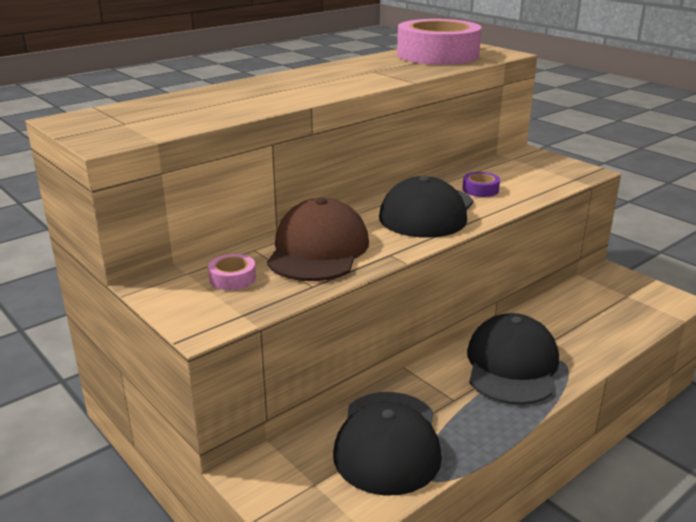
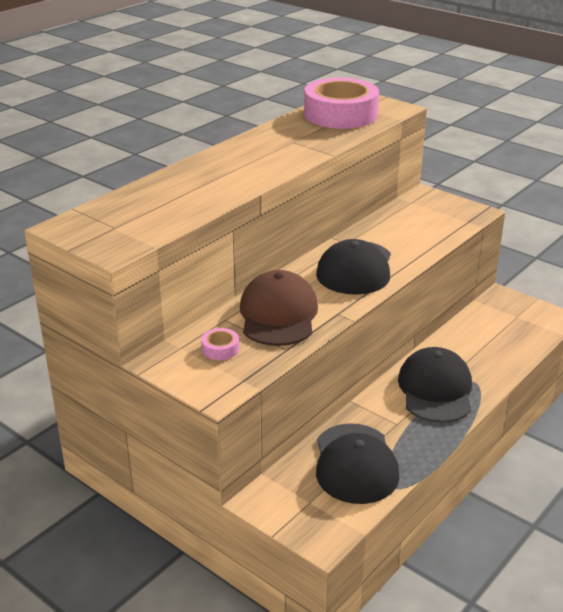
camera: 10 degrees left, 5 degrees up
purple tape [463,172,500,197] -> none

